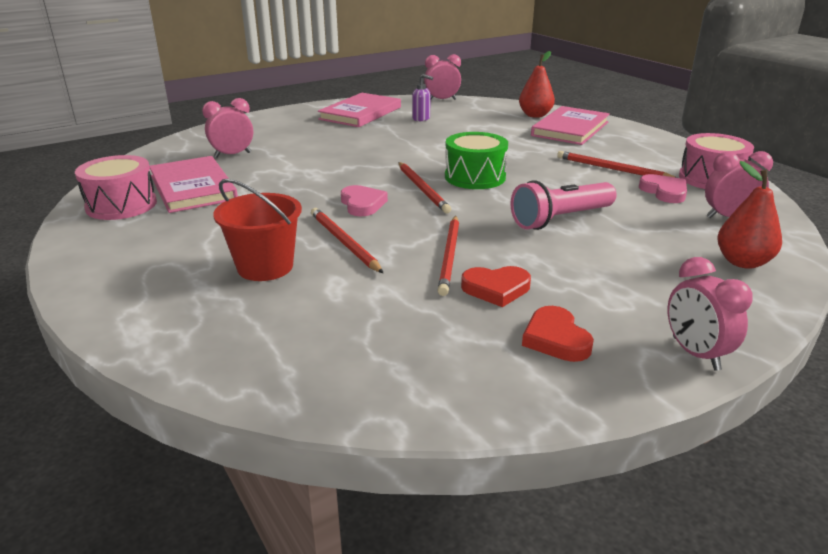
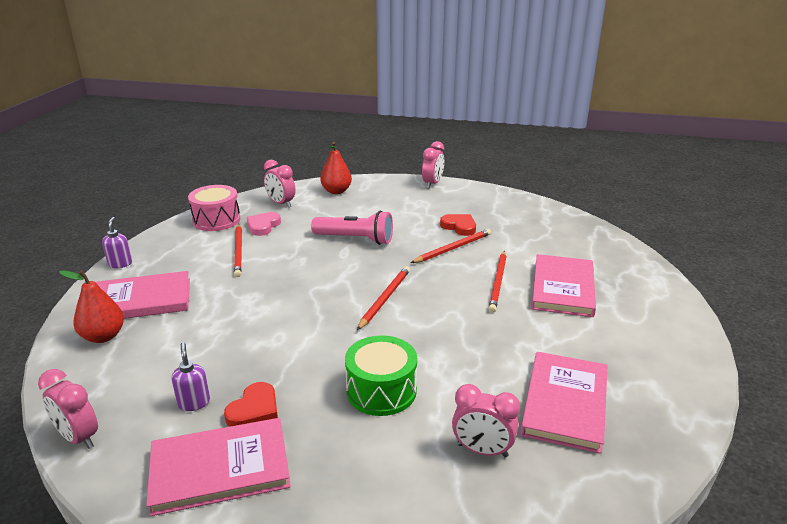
camera: 135 degrees left, 0 degrees up
pink drum [75,155,157,220] -> none
red bucket [213,179,302,281] -> pink book [532,254,596,317]
pink heart [341,185,388,216] -> none
green drum [445,132,508,189] -> green drum moved to [345,336,417,416]
red heart [522,306,594,362] -> red heart moved to [224,382,278,427]
none -> purple soap dispenser [102,217,132,268]

